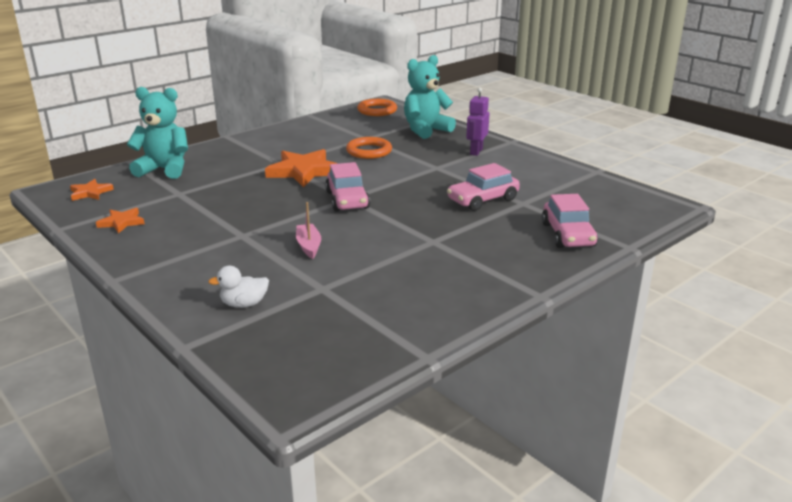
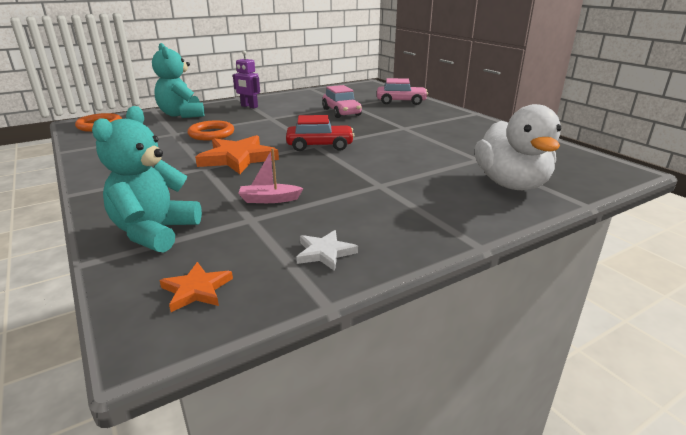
camera: 80 degrees left, 0 degrees up
orange star [96,208,145,233] -> white star [296,230,358,271]
white duck [208,266,269,308] -> white duck [475,104,562,190], size x2.23
pink boat [296,202,321,259] -> pink boat moved to [238,148,303,203]
pink car [325,162,370,212] -> red car [286,115,354,151]

